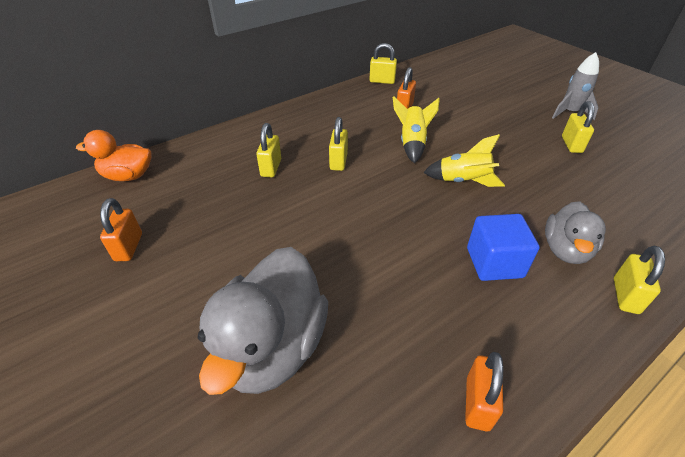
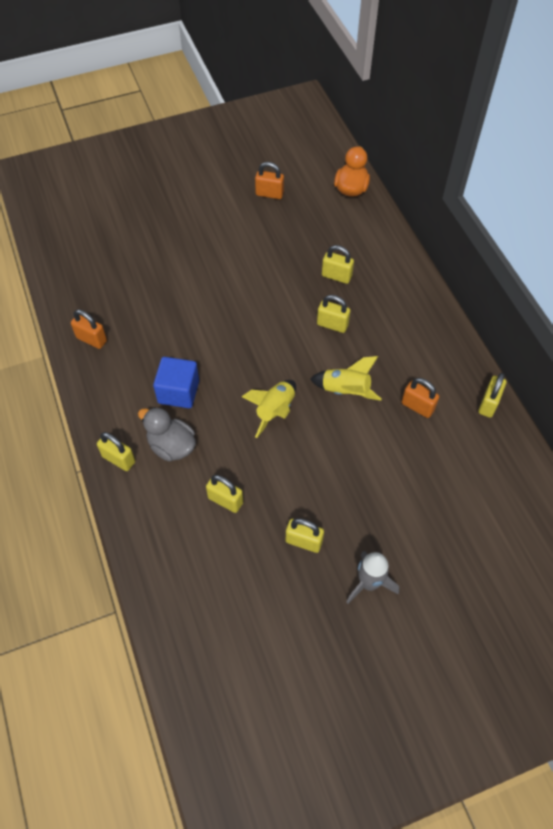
camera: 105 degrees right, 15 degrees up
grey duck [197,247,328,395] -> none
none -> yellow padlock [206,475,243,513]

